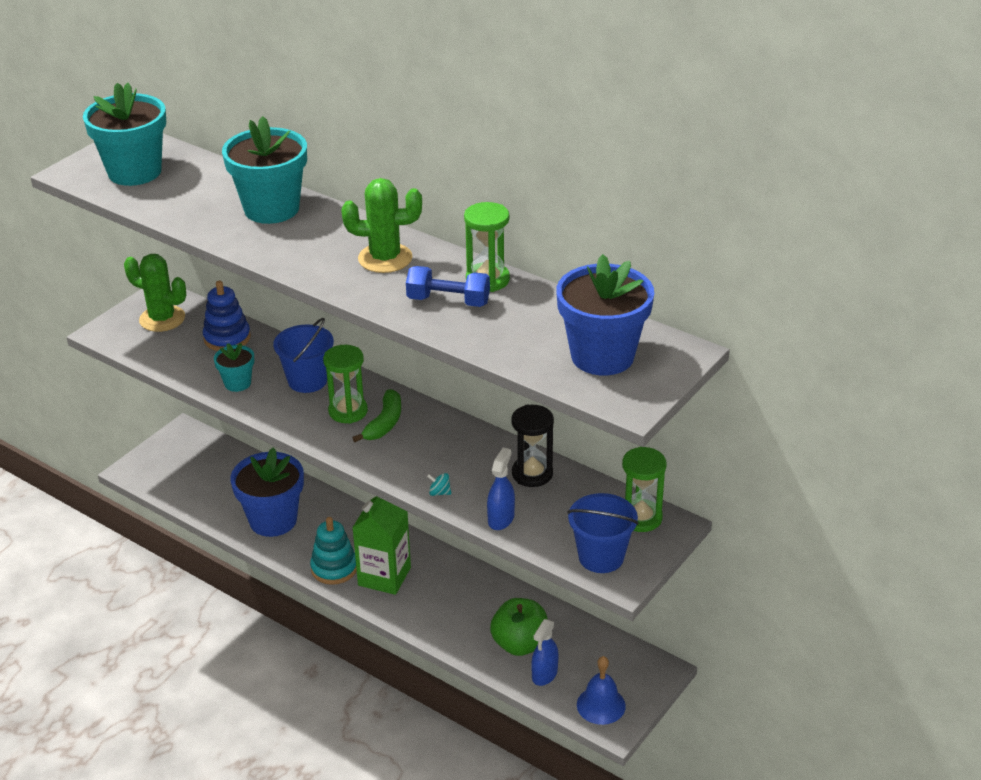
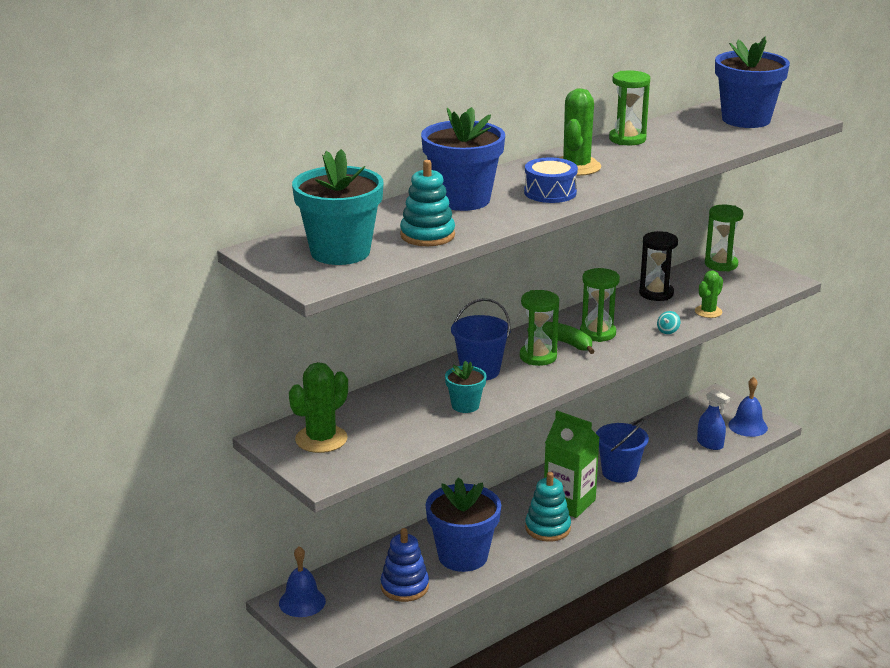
camera: 75 degrees left, 10 degrees down
blue stacking toy [203,281,251,351] -> blue stacking toy moved to [380,528,429,602]
turquoise flower pot [222,116,307,224] -> blue flower pot [421,107,505,211]
blue dumbbell [406,266,490,307] -> none
blue spray bottle [487,448,515,530] -> green cactus [695,270,723,318]
green apple [490,598,548,656] -> none
blue bucket [568,493,639,573] -> blue bucket moved to [596,419,649,483]
none -> blue bell [279,546,326,617]
none -> turquoise stacking toy [400,160,455,246]
none -> blue drum [524,158,578,203]
none -> green hourglass [580,268,620,342]

